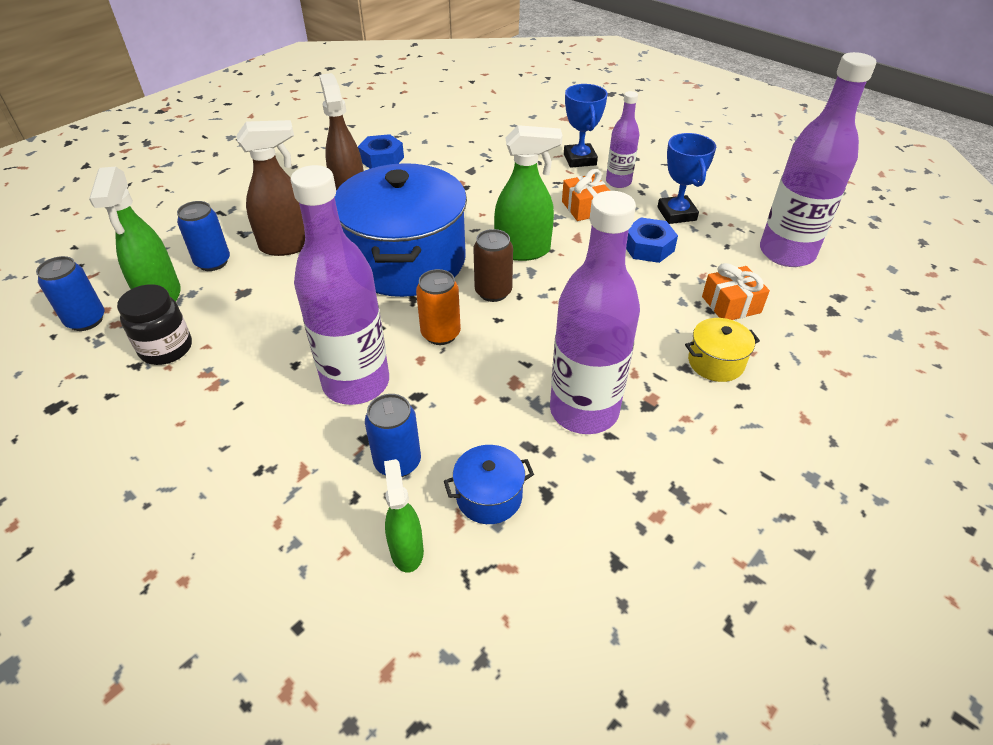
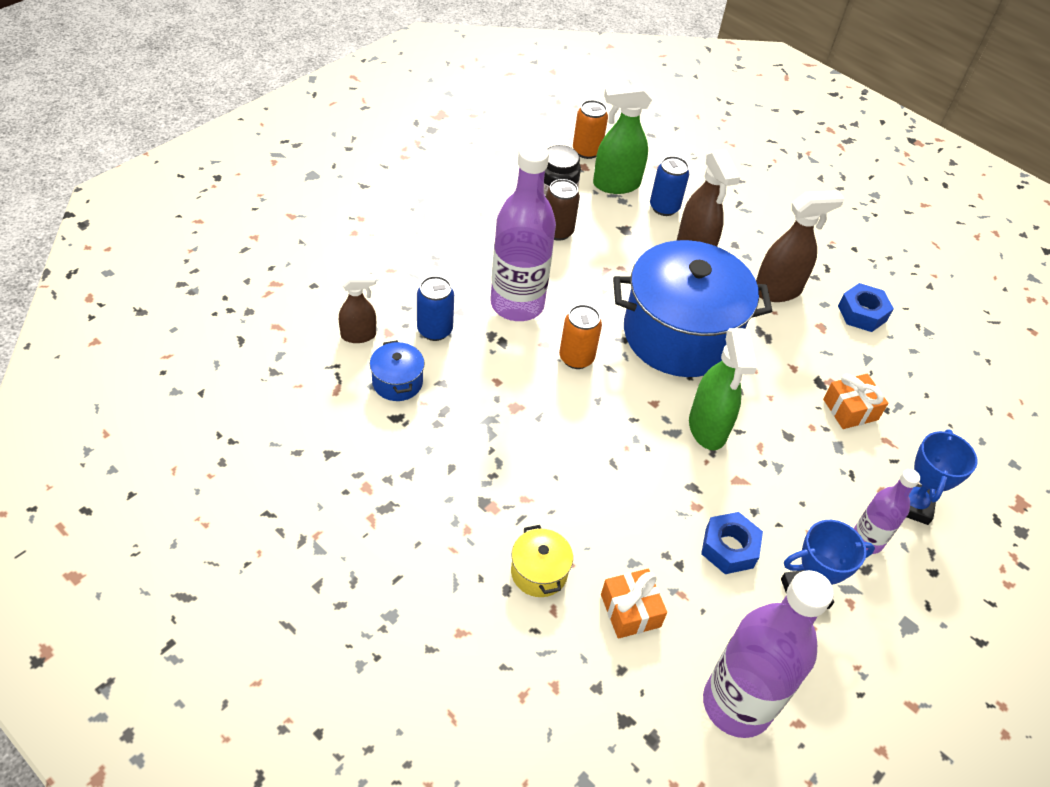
camera: 85 degrees right, 5 degrees up
blue can [36,256,104,331] -> orange can [573,100,608,159]
green spray bottle [384,459,424,573] -> brown spray bottle [339,274,376,343]
brown can [473,229,513,302] -> brown can moved to [546,179,580,241]
purple bottle [550,191,640,434] -> none
orange gift [562,169,610,221] -> orange gift moved to [823,374,888,429]
blue trophy [564,84,608,168] -> blue trophy turned 60 degrees counterclockwise [907,429,977,525]

